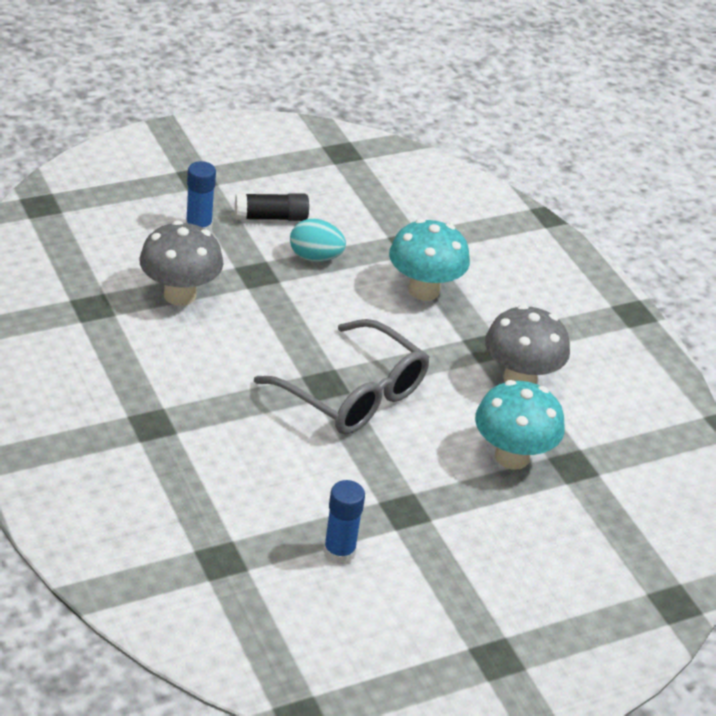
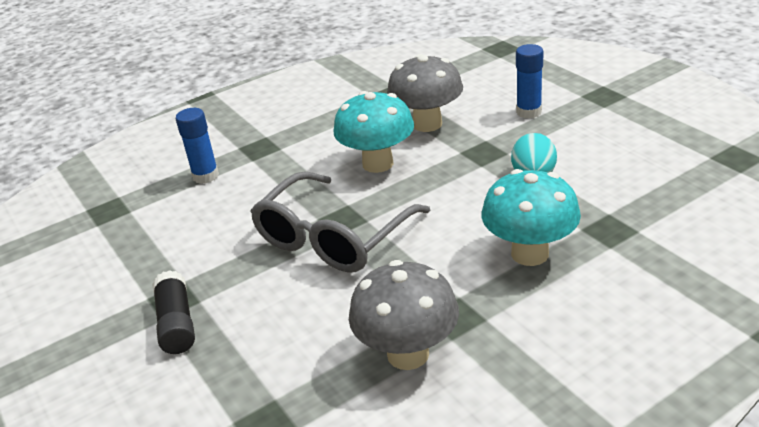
camera: 90 degrees right, 5 degrees down
black glue stick [235,193,309,221] -> black glue stick moved to [152,270,195,354]
blue glue stick [323,480,365,565] -> blue glue stick moved to [176,108,219,184]
turquoise mushroom [475,380,565,470] -> turquoise mushroom moved to [334,91,414,173]

